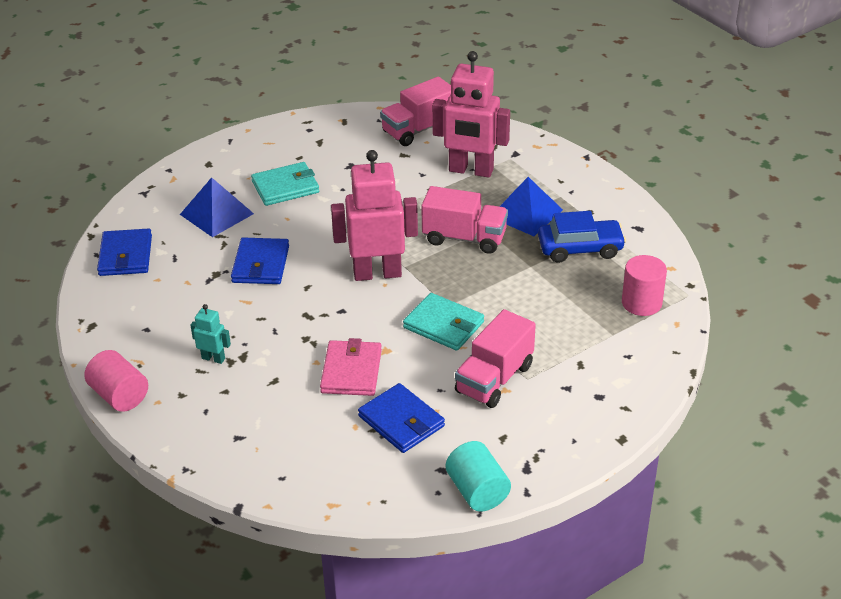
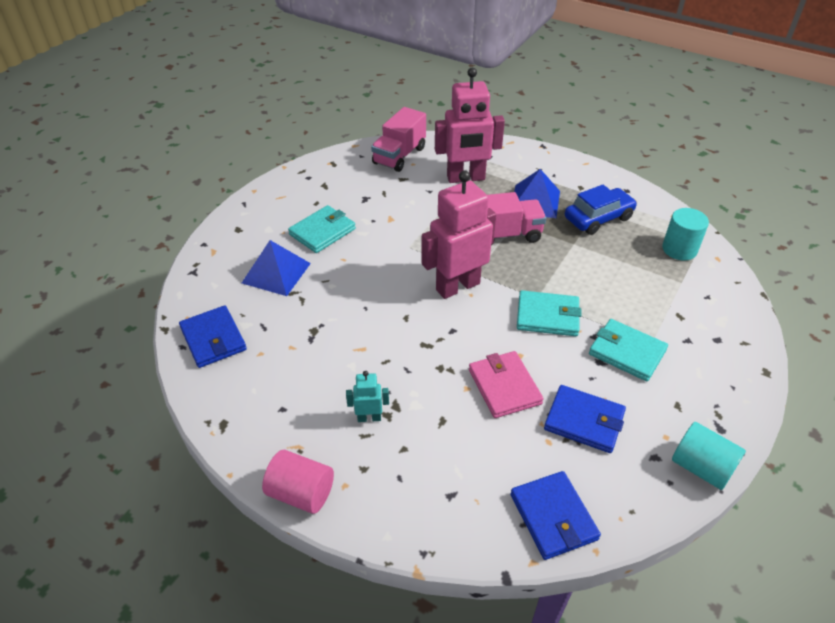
camera: 25 degrees left, 5 degrees up
blue wallet [231,238,289,284] -> blue wallet moved to [510,471,601,560]
pink truck [455,309,536,408] -> turquoise wallet [589,319,668,381]
pink cylinder [622,255,667,316] -> turquoise cylinder [662,208,709,261]

